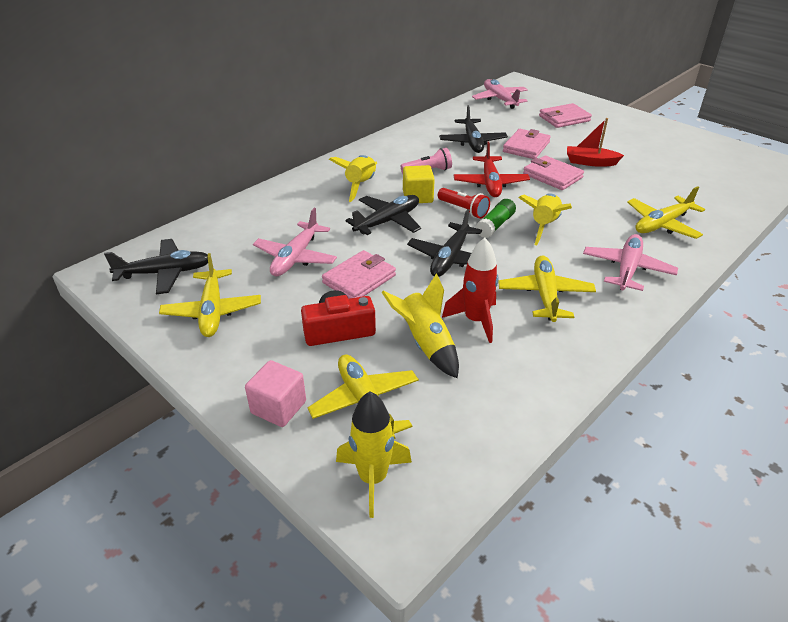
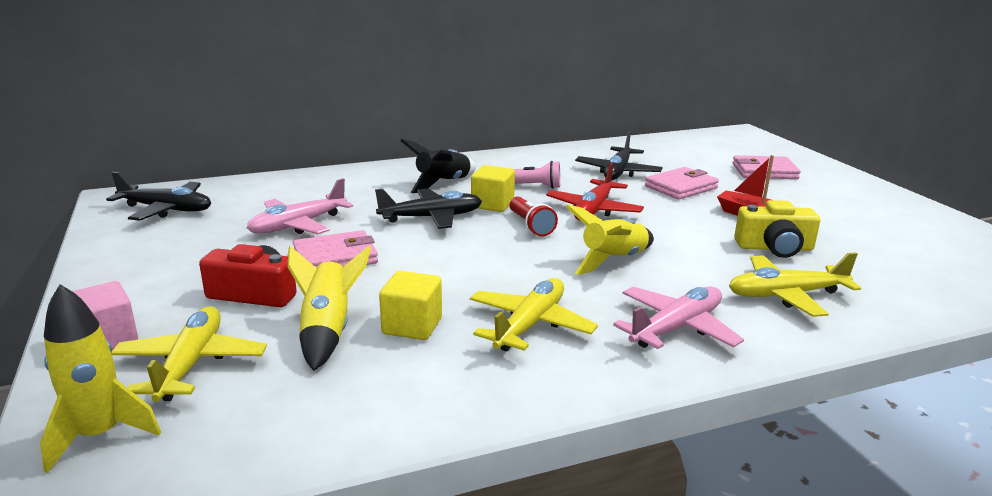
camera: 25 degrees right, 15 degrees down
yellow plane [159,253,261,337] -> none
yellow rocket [329,155,377,202] -> black rocket [400,139,476,193]
black plane [407,209,482,277] -> none
red rocket [442,238,499,343] -> yellow cube [379,271,442,340]
pink plane [472,79,528,109] -> none
green glue stick [476,199,516,238] -> none
pink wallet [523,156,584,190] -> none
none -> yellow camera [734,200,820,258]

